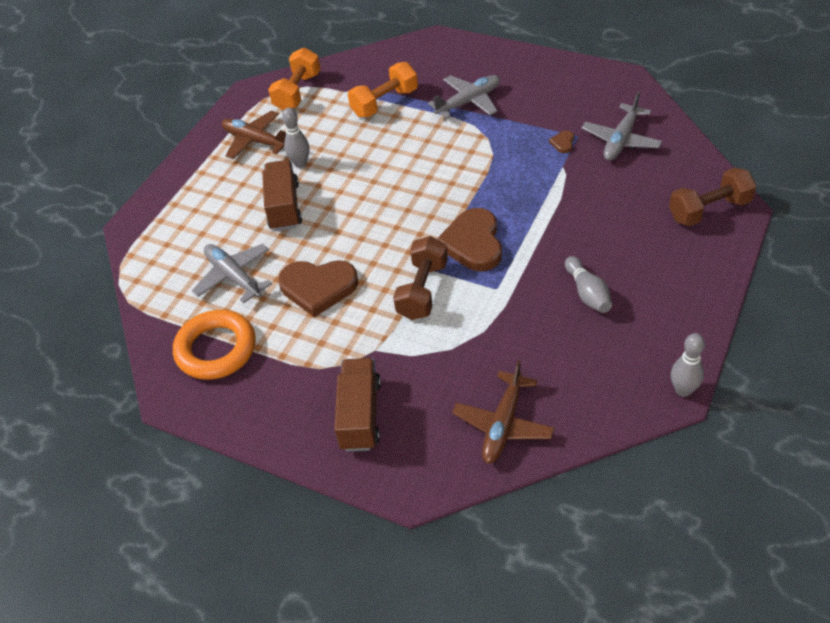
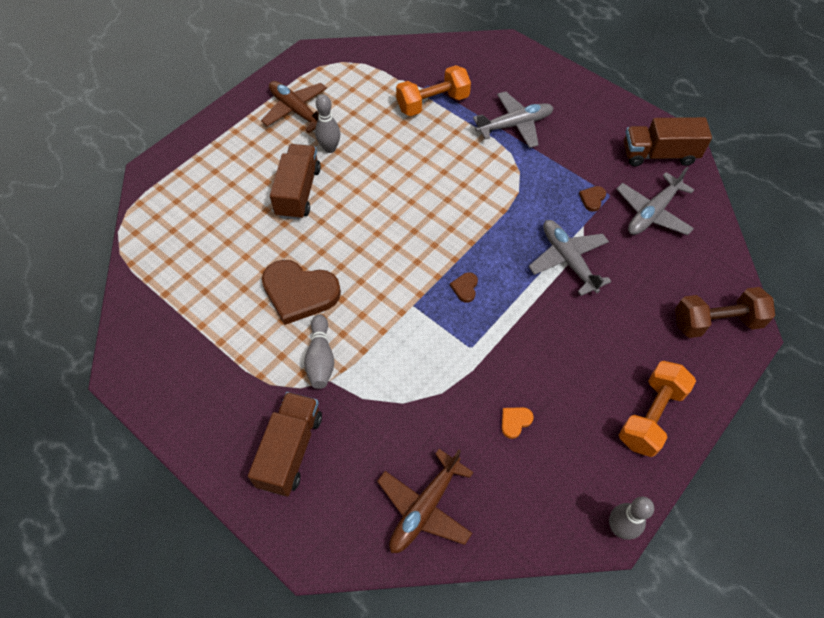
camera: 10 degrees right, 10 degrees up
orange ring [173,310,256,380] -> none
grey plane [192,244,272,304] -> grey plane moved to [529,220,612,296]
orange dumbbell [268,48,321,111] -> orange dumbbell moved to [619,361,696,457]
brown dumbbell [393,236,448,320] -> none
brown heart [437,208,502,271] -> brown heart [450,272,478,303], size x0.41
grey bowling pin [565,256,612,313] -> grey bowling pin moved to [304,314,334,389]
none -> orange heart [502,407,534,439]
none -> brown truck [624,117,712,166]

